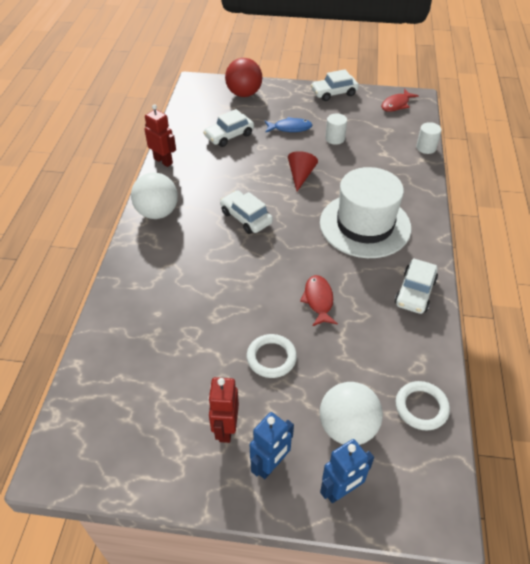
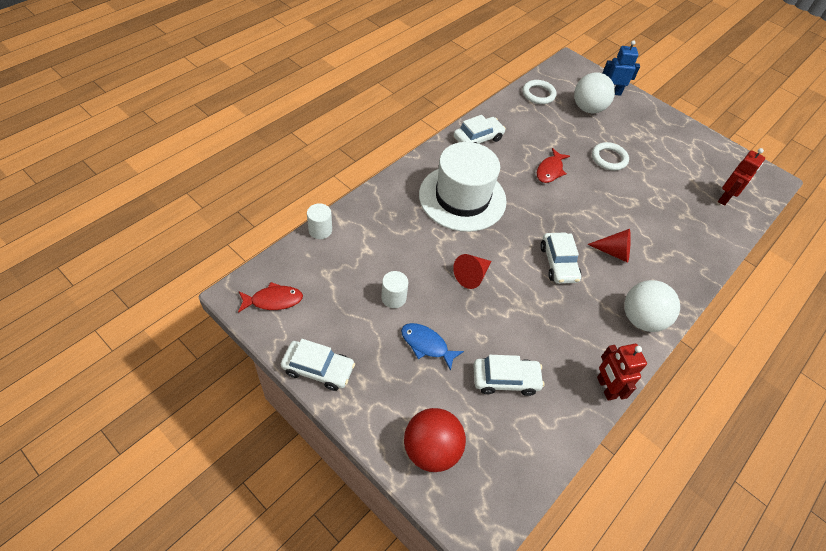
camera: 150 degrees left, 5 degrees up
red robot [208,377,239,443] -> red robot moved to [718,148,765,206]
blue robot [250,412,294,479] -> none
none -> red cone [587,229,631,263]

